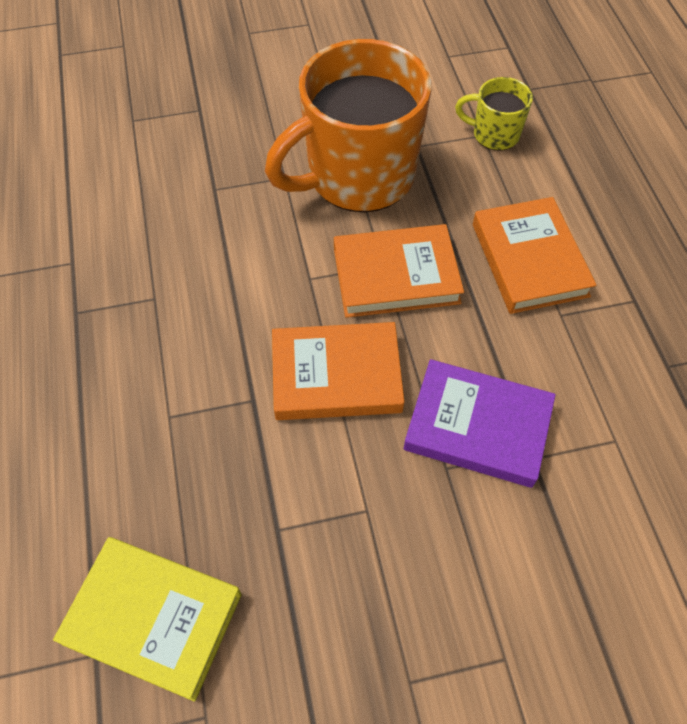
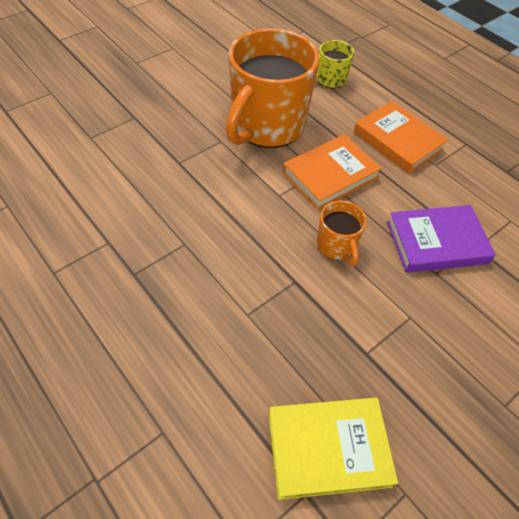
camera: 30 degrees left, 5 degrees down
orange book [272,322,405,420] -> orange mug [317,200,367,266]

